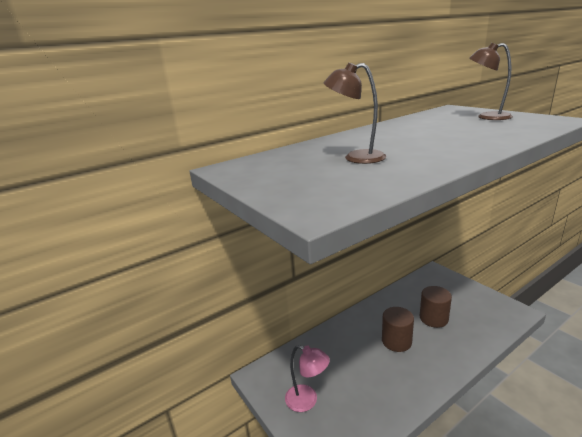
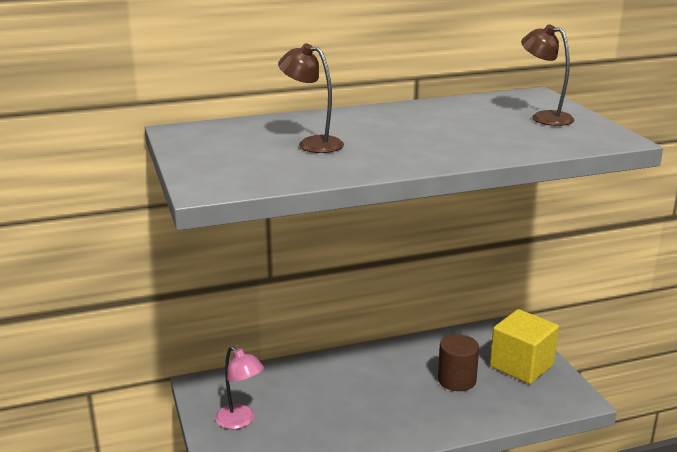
camera: 15 degrees right, 0 degrees up
brown cylinder [382,307,414,352] -> none
none -> yellow cube [490,309,559,384]

